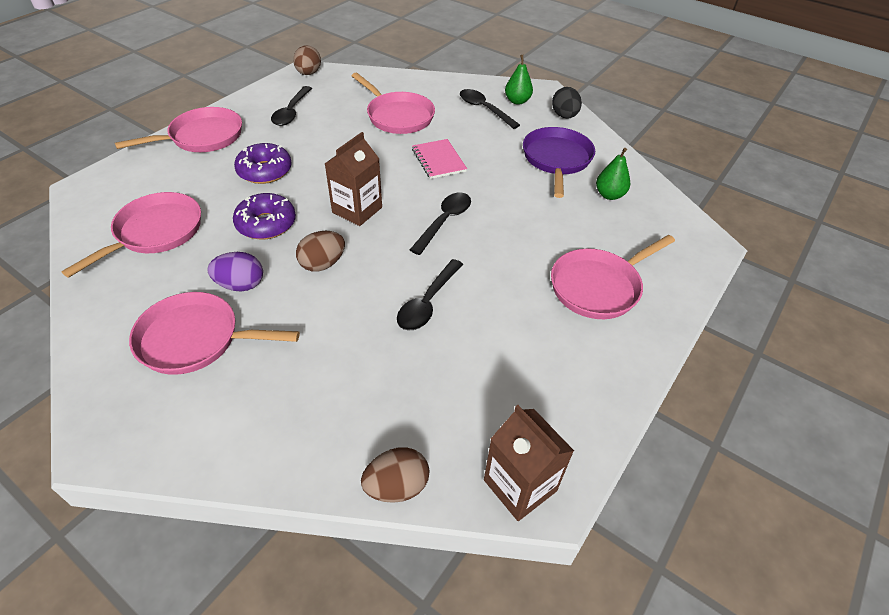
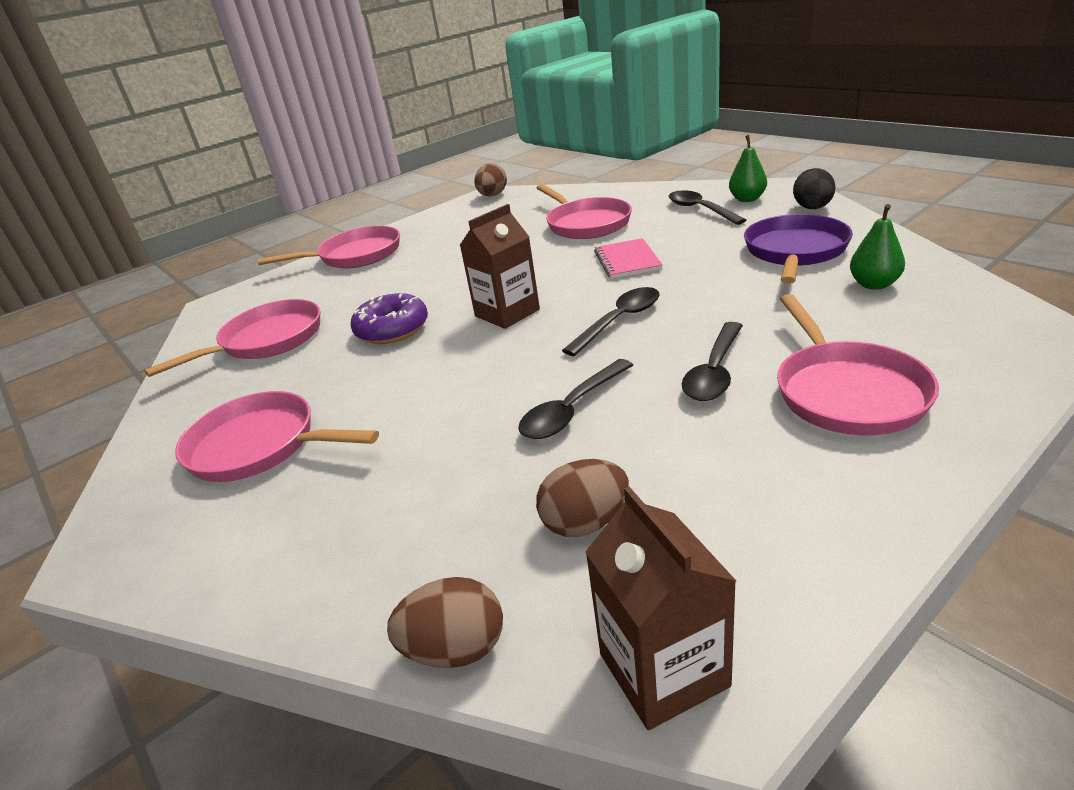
camera: 20 degrees right, 15 degrees down
purple egg [208,252,263,291] -> none
purple donut [234,143,292,184] -> none
black spoon [271,86,312,126] -> black spoon moved to [682,322,743,401]
brown egg [296,231,345,272] -> brown egg moved to [536,459,629,537]
pink pan [551,235,675,319] -> pink pan turned 75 degrees counterclockwise [777,294,939,435]

